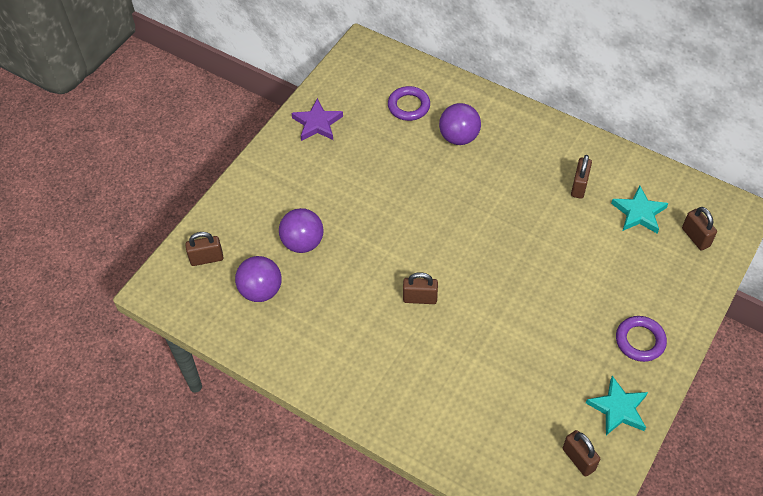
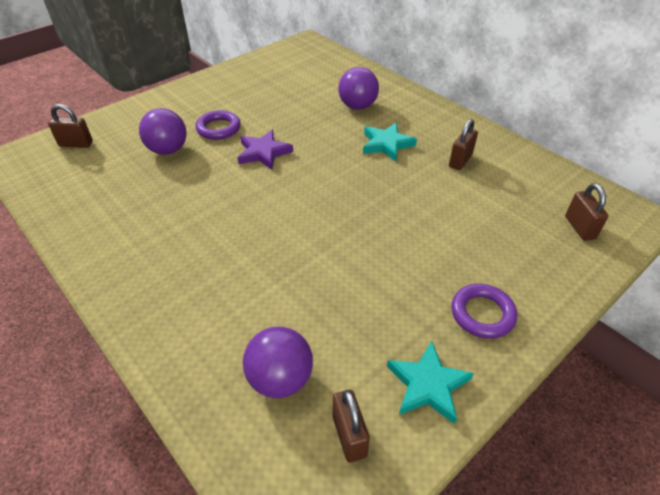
camera: 15 degrees right, 10 degrees down
purple ball [235,256,282,302] -> purple ball moved to [243,327,313,398]
purple star [291,98,343,141] -> purple star moved to [238,130,293,170]
purple ring [388,86,430,121] -> purple ring moved to [195,110,241,140]
brown padlock [403,272,438,304] -> none
turquoise star [611,186,668,234] -> turquoise star moved to [363,123,417,162]

